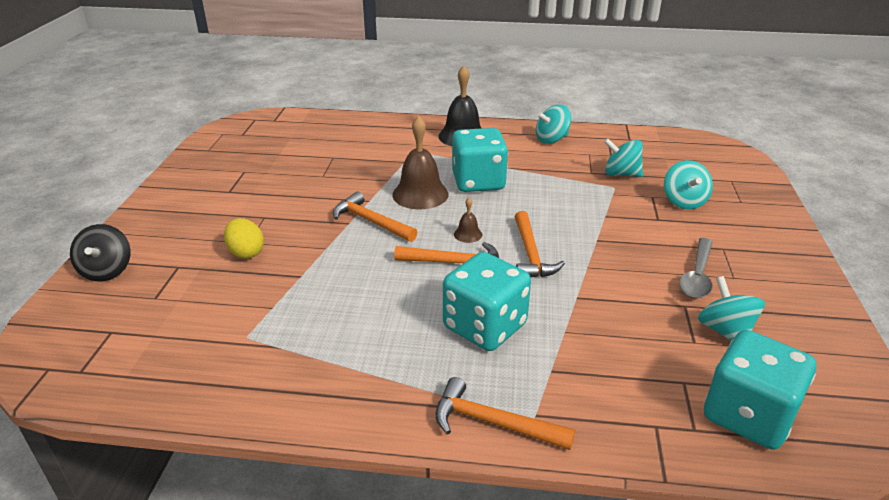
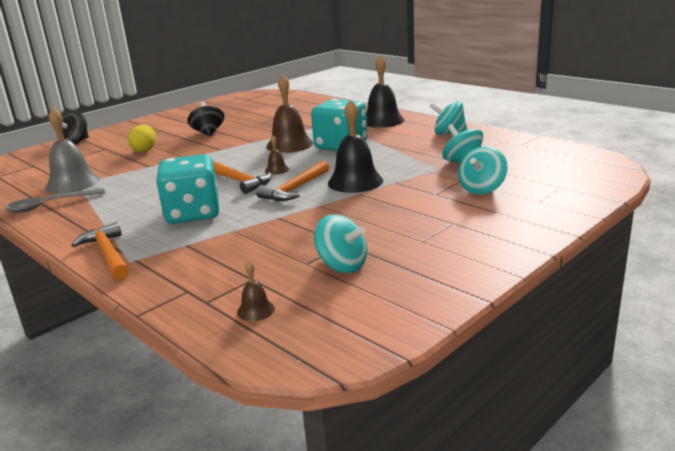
camera: 40 degrees right, 10 degrees down
orange hammer [333,192,418,242] -> none
grey spoon [679,238,713,298] -> grey spoon moved to [5,188,105,213]
turquoise spinning top [698,276,765,341] -> turquoise spinning top turned 105 degrees clockwise [314,214,367,273]
turquoise dice [704,330,816,450] -> brown bell [237,261,275,321]
none -> grey bell [45,108,100,194]
none -> black spinning top [187,101,224,137]
none -> black bell [328,99,383,193]

